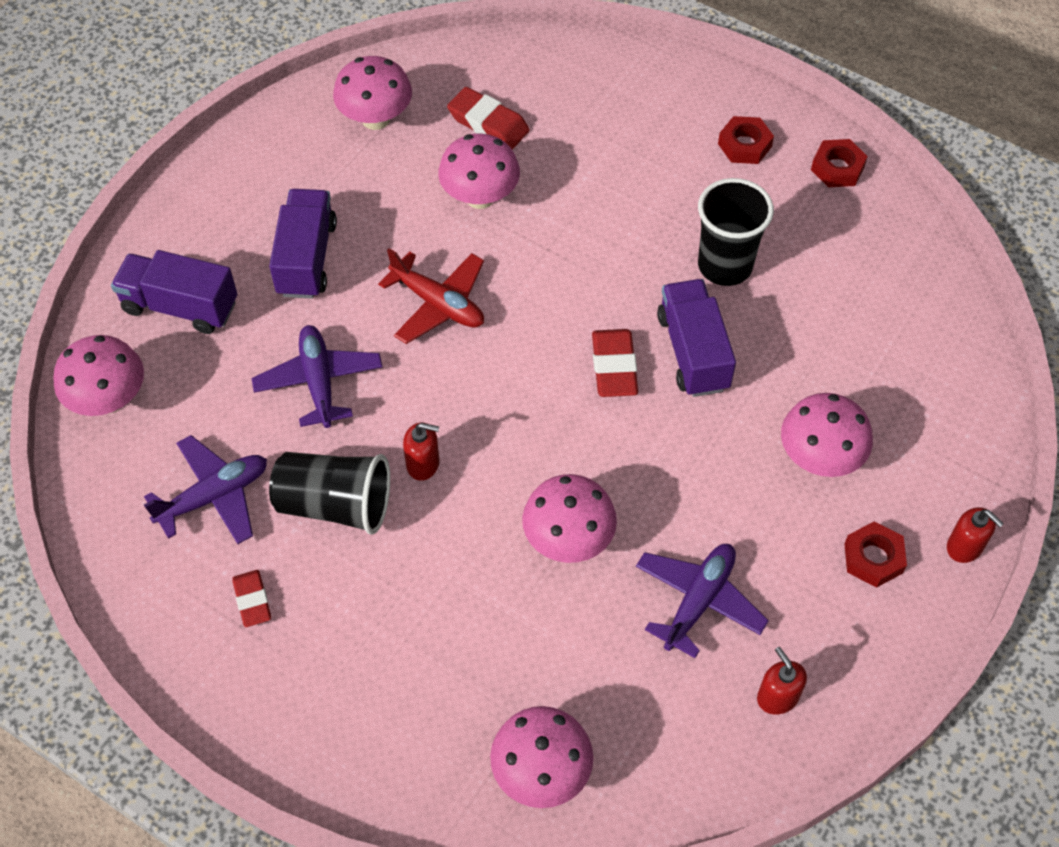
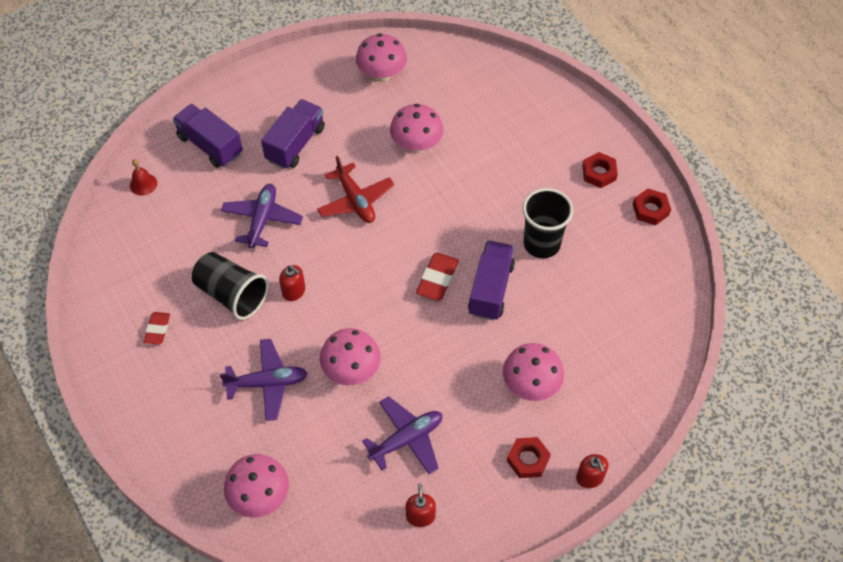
camera: 25 degrees right, 0 degrees up
pink mushroom [53,335,144,416] -> red bell [130,159,157,196]
purple plane [144,435,267,544] -> purple plane moved to [219,339,308,421]
red eraser [447,87,530,149] -> none

